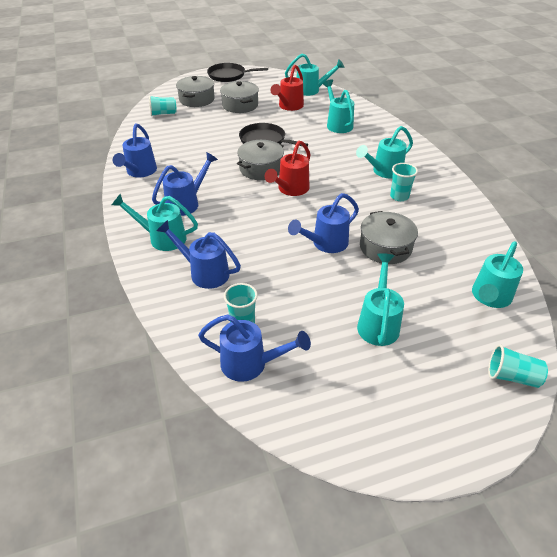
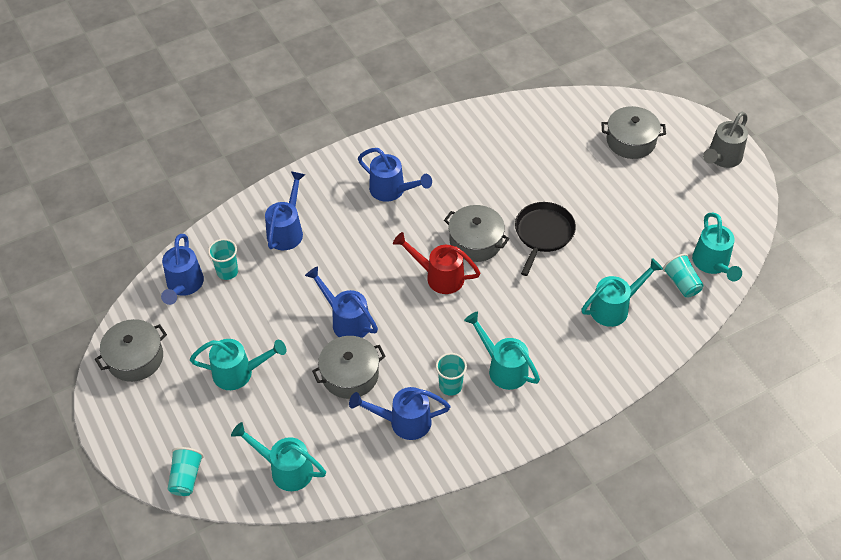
camera: 80 degrees right, 10 degrees up
turquoise watering can [112,193,198,251] -> none
blue watering can [113,123,157,177] -> blue watering can moved to [349,387,450,440]
turquoise cup [149,96,177,116] -> turquoise cup moved to [663,254,704,297]
black pan [207,63,268,82] -> grey watering can [703,112,748,168]
grey pot [220,81,259,113] -> grey pot moved to [95,319,167,382]
red watering can [270,65,304,111] -> none

